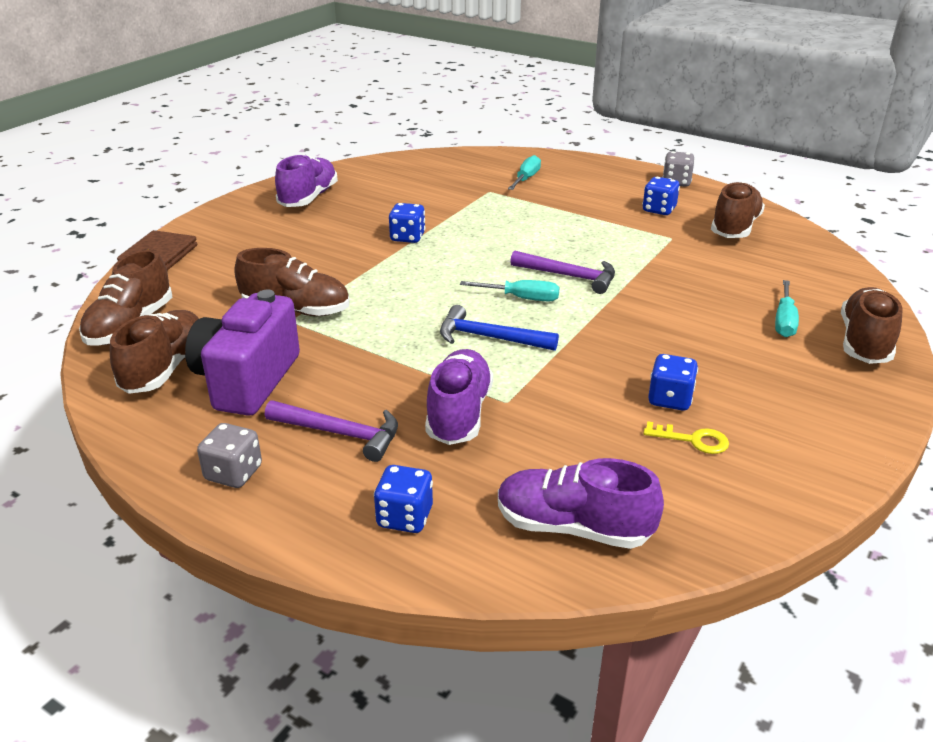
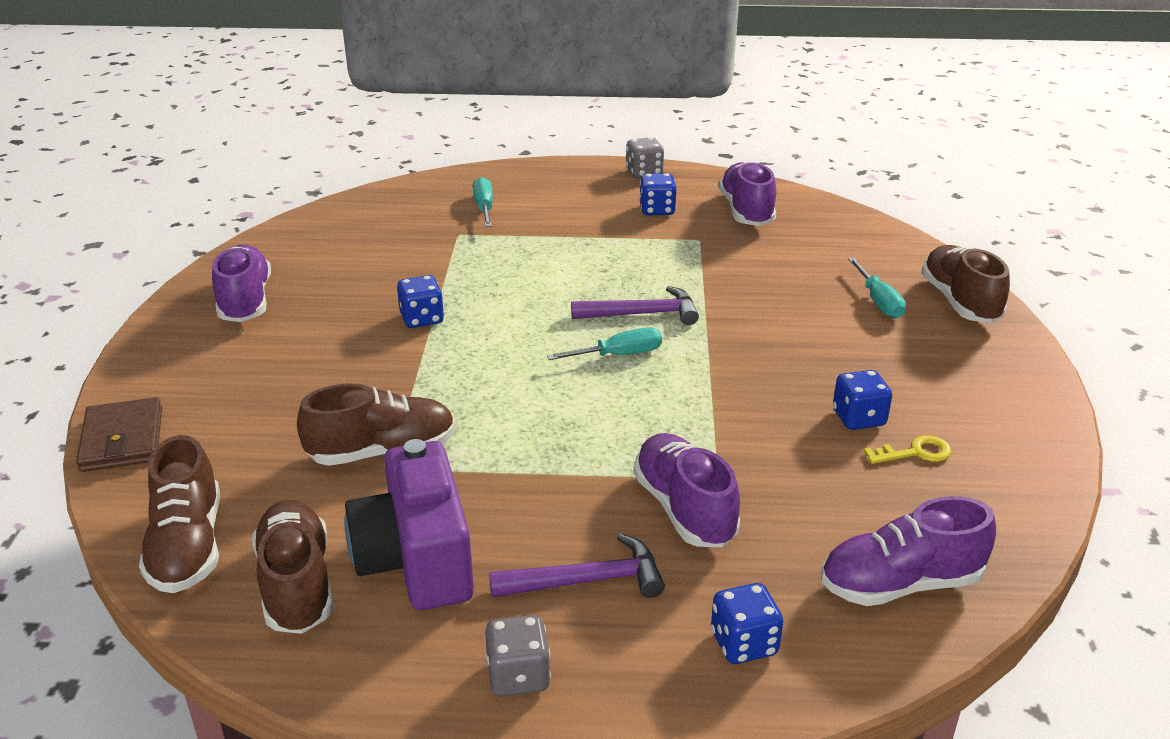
camera: 30 degrees left, 0 degrees up
blue hammer [440,305,559,351] -> none
brown shoe [711,182,765,238] -> purple shoe [718,161,776,226]

